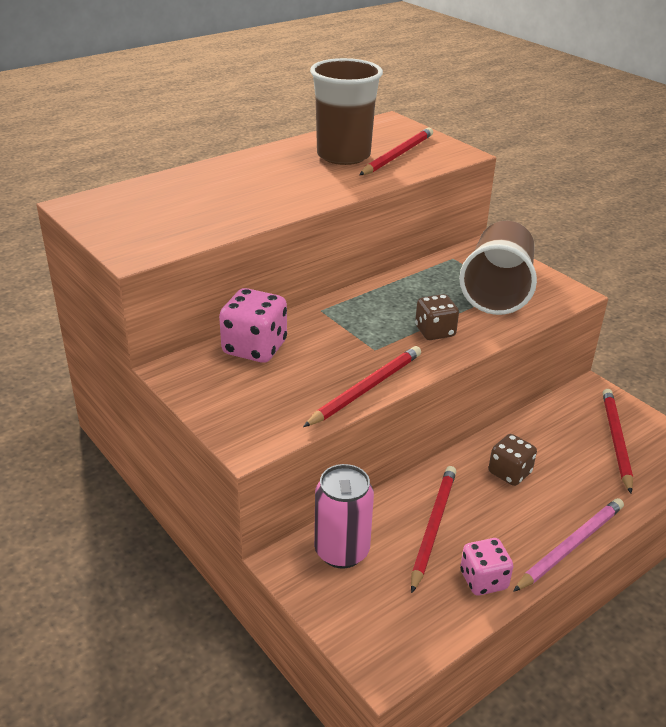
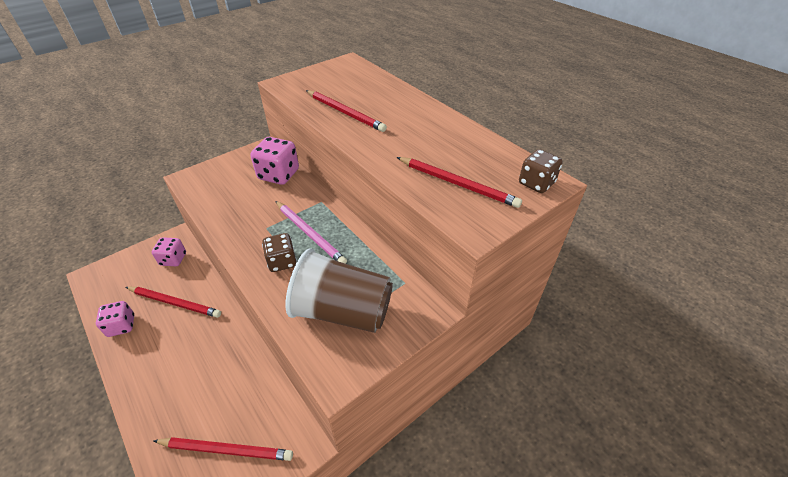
camera: 90 degrees right, 10 degrees up
red pencil [303,346,421,427] -> red pencil moved to [306,90,387,132]
brown cup [310,58,383,165] -> none
pink can [314,464,374,568] -> pink dice [152,237,186,266]
brown dice [489,434,537,486] -> brown dice moved to [519,149,563,193]
pink pencil [513,498,624,592] -> pink pencil moved to [276,201,347,264]

